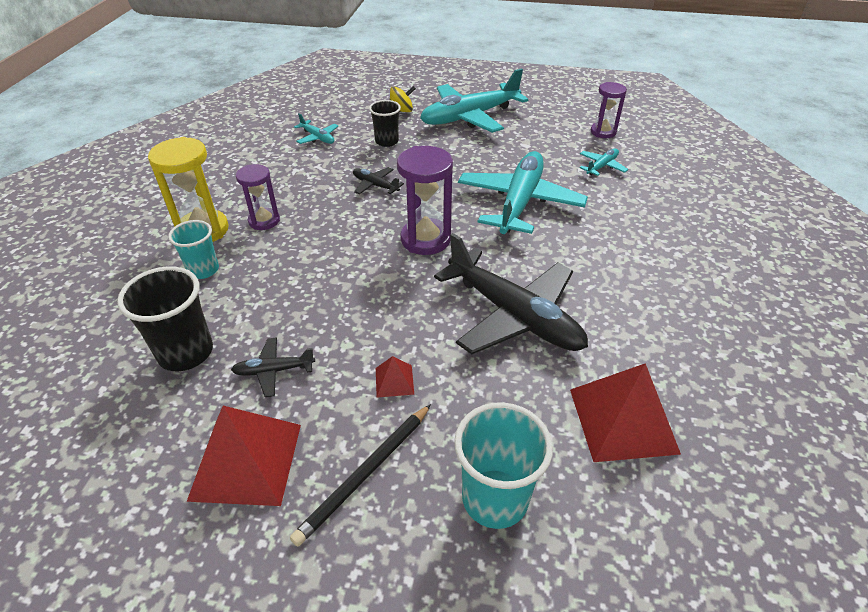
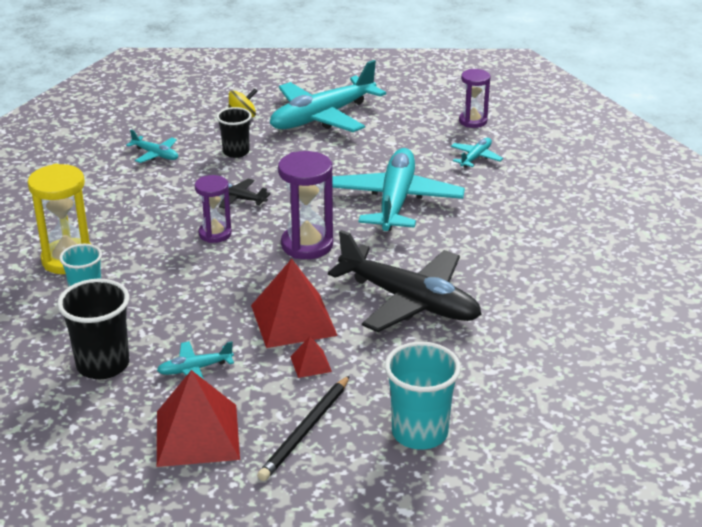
camera: 10 degrees left, 10 degrees down
black plane [231,337,315,397] -> turquoise plane [157,341,234,379]
purple hourglass [236,164,280,230] -> purple hourglass moved to [195,175,232,243]
red pyramid [570,363,681,462] -> red pyramid moved to [251,259,338,348]

